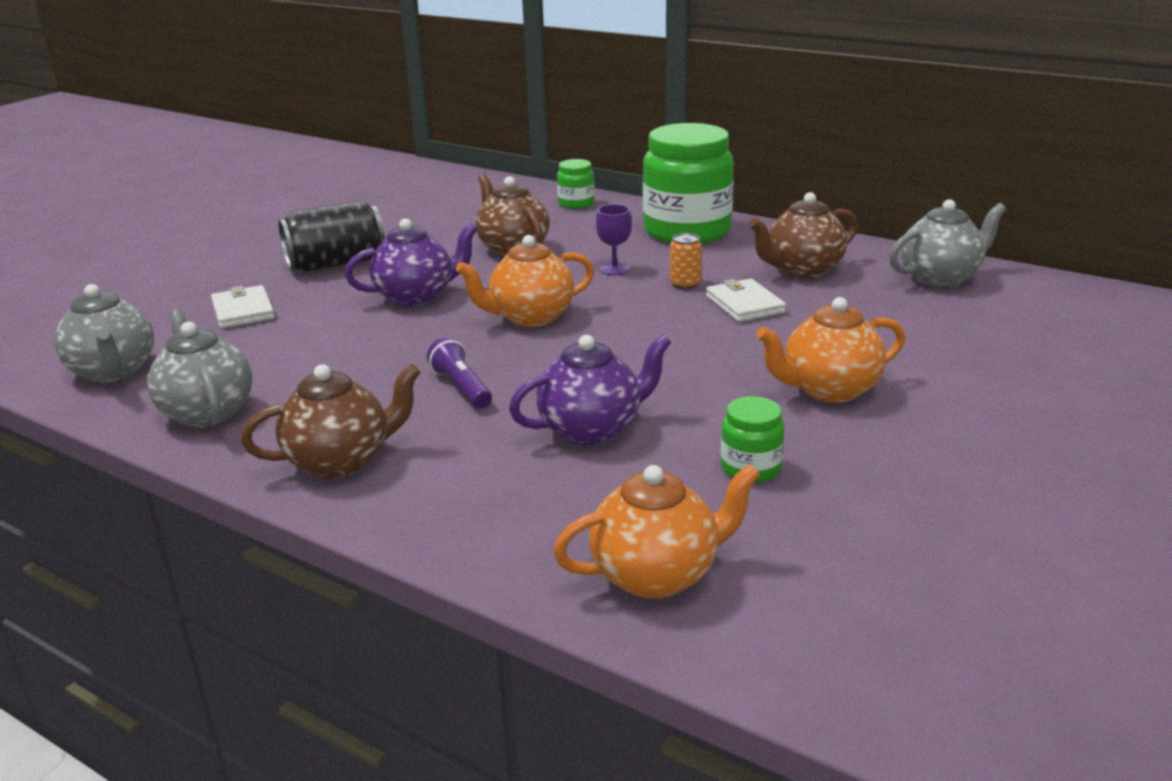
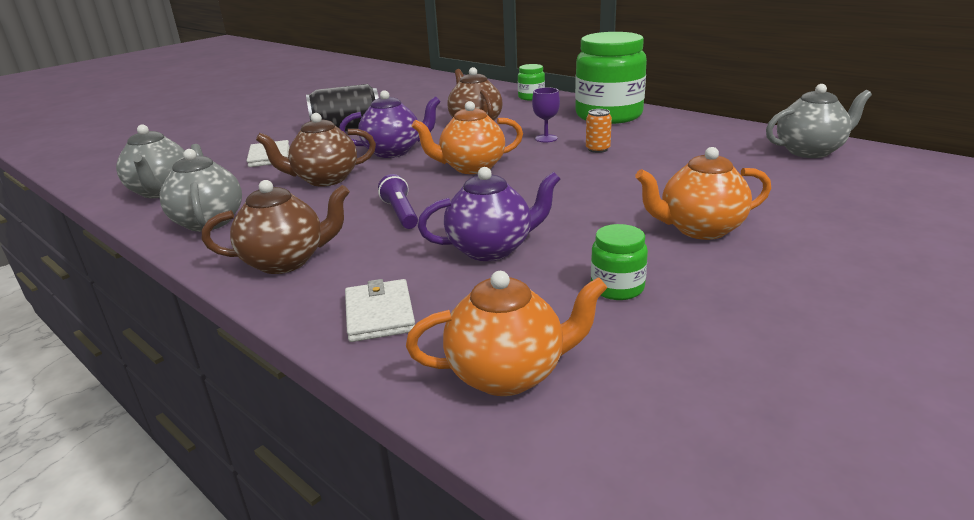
camera: 10 degrees right, 0 degrees up
white wallet [706,279,786,322] -> white wallet moved to [345,279,415,342]
brown teapot [749,192,858,278] -> brown teapot moved to [256,113,376,187]

